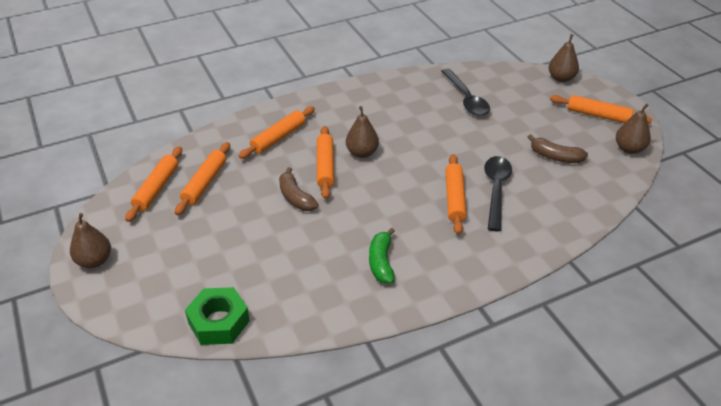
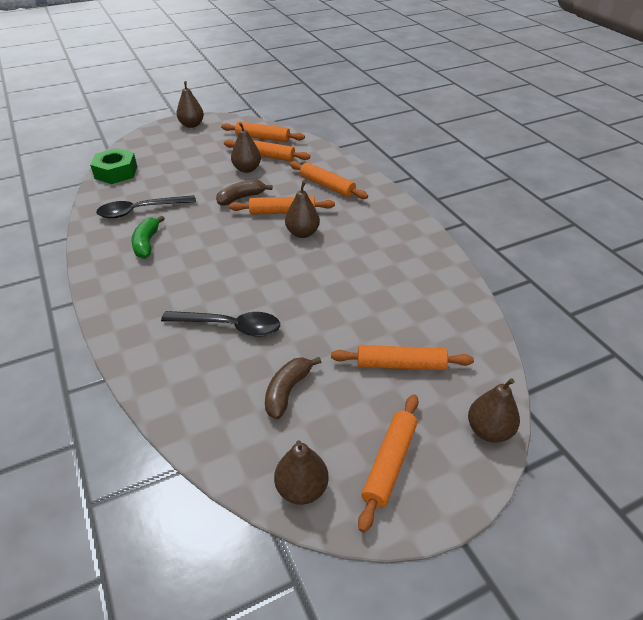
camera: 90 degrees right, 0 degrees up
green banana [369,228,395,284] -> green banana turned 90 degrees counterclockwise [132,215,165,259]
black spoon [441,69,490,116] -> black spoon moved to [96,195,196,218]
orange rolling pin [445,154,467,235] -> orange rolling pin moved to [331,345,474,370]
none -> brown pear [231,122,261,173]

